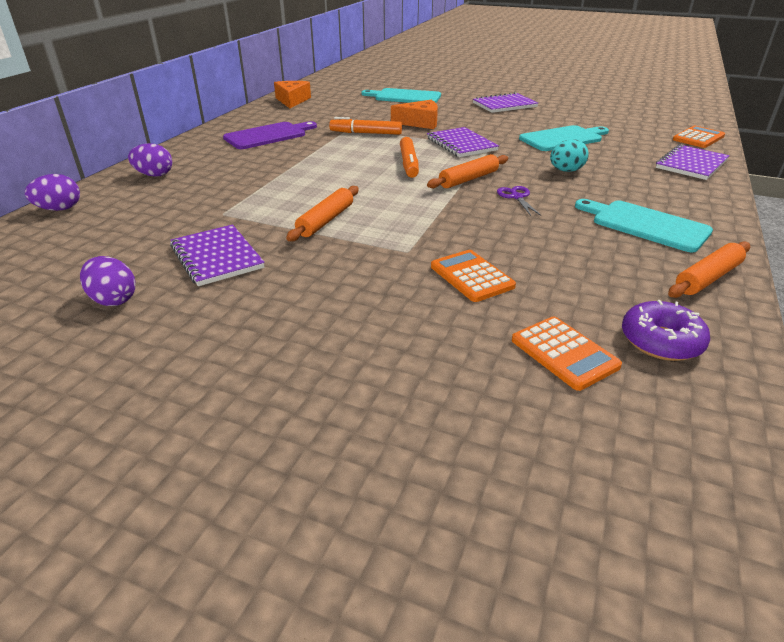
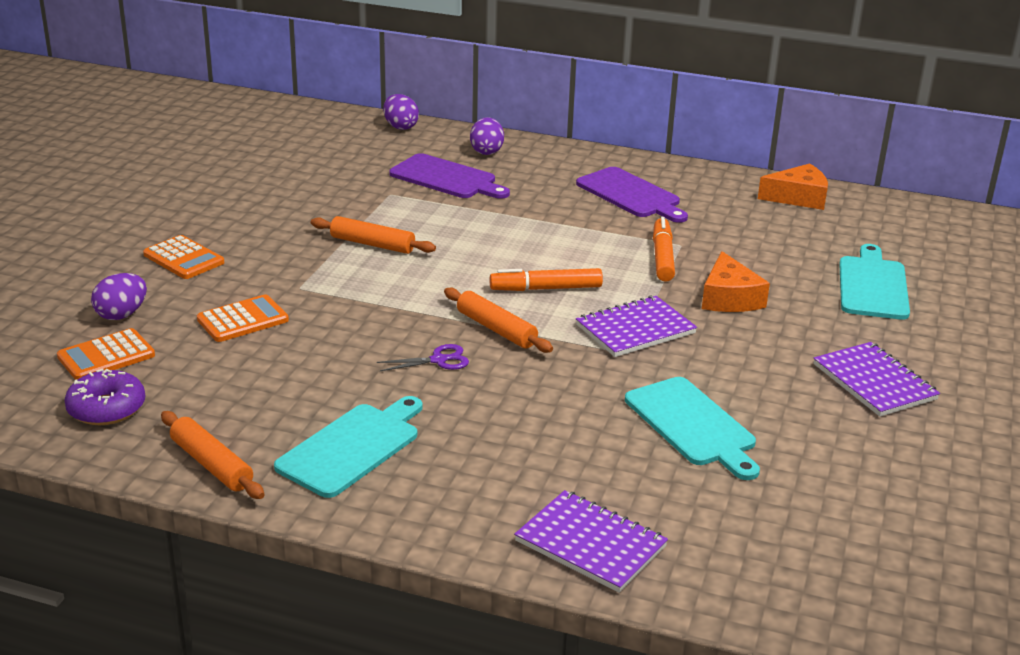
camera: 85 degrees right, 5 degrees down
purple egg [80,256,135,306] -> purple egg moved to [91,273,147,320]
purple notebook [170,225,265,286] -> none
turquoise egg [550,139,589,172] -> none
orange calculator [673,126,725,148] -> orange calculator moved to [143,235,224,279]
none -> purple cutting board [389,153,510,199]

